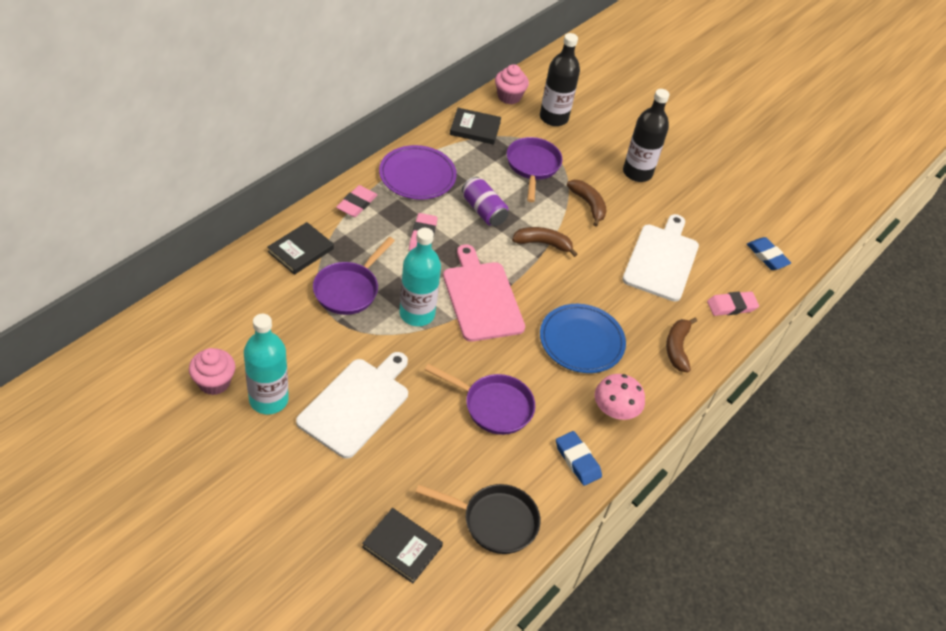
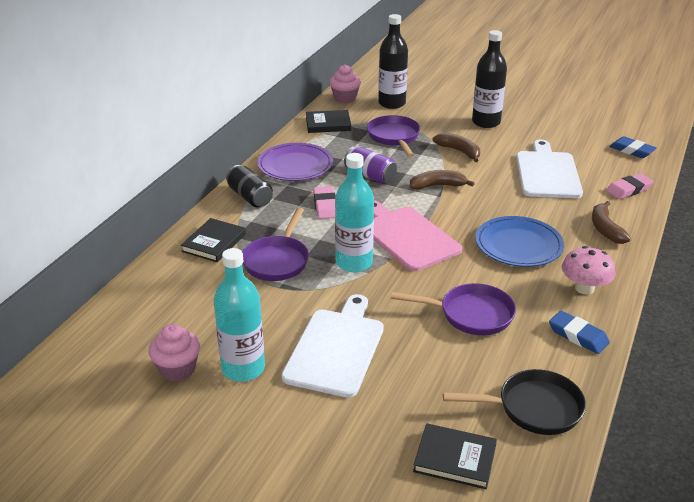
camera: 10 degrees left, 15 degrees down
pink eraser [336,185,377,217] -> black can [226,165,273,208]

